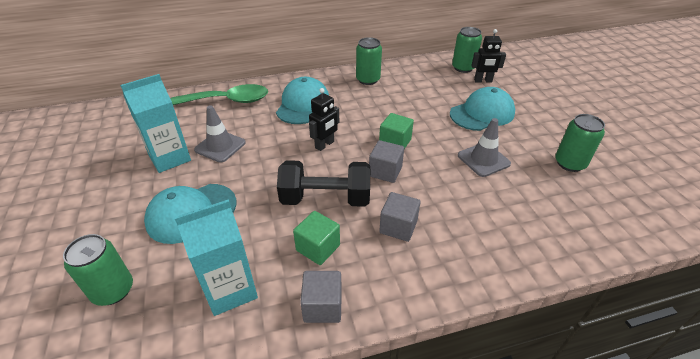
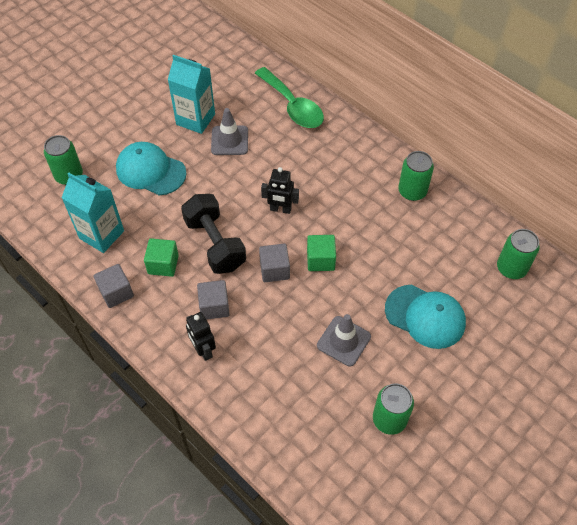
camera: 60 degrees right, 15 degrees up
turquoise cap [276,77,329,124] -> none
black robot [471,29,506,83] -> black robot moved to [186,312,216,361]

